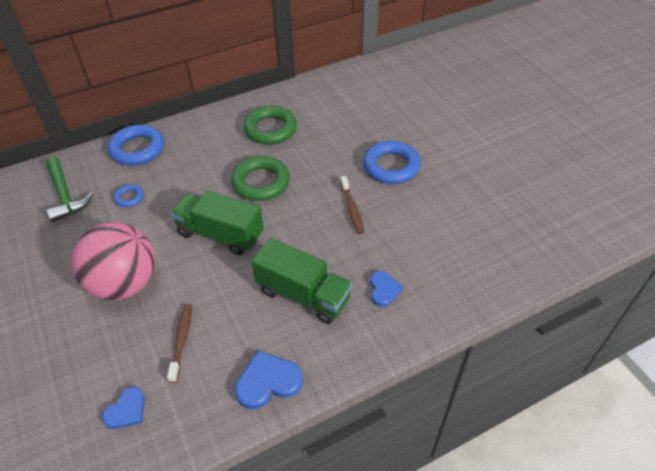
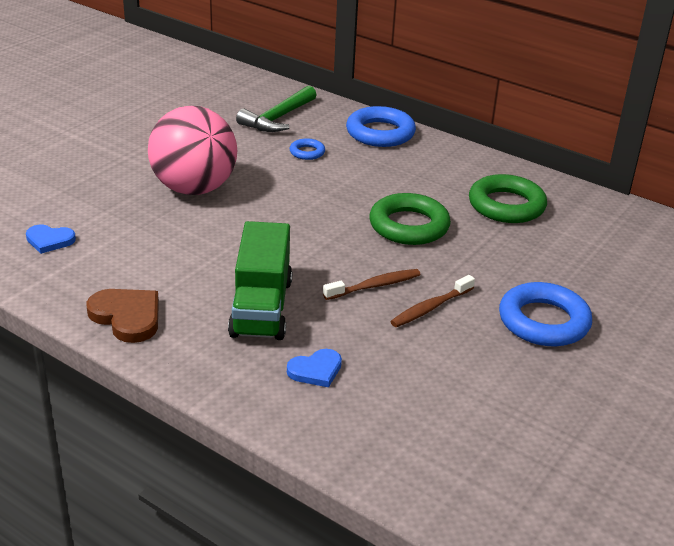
camera: 60 degrees right, 15 degrees down
brown toothbrush [167,304,192,383] -> brown toothbrush moved to [323,269,420,300]
green truck [171,191,264,255] -> none
blue heart [235,351,303,409] -> brown heart [86,289,159,343]

